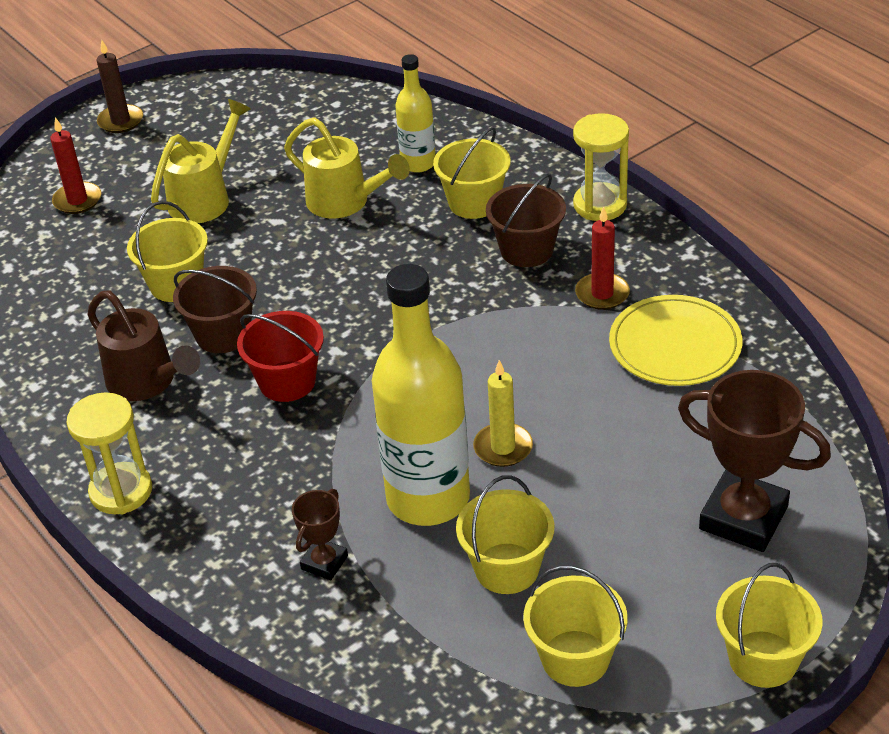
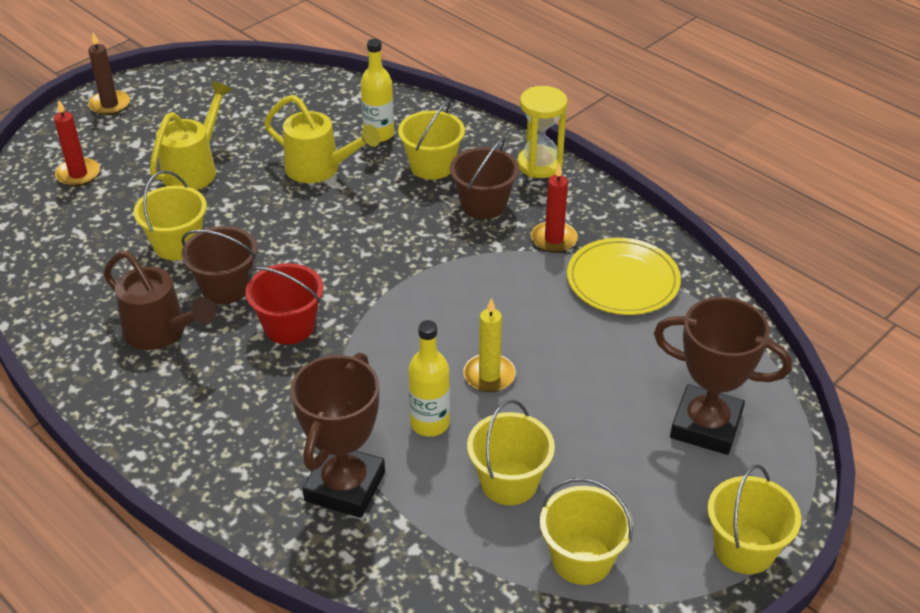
camera: 10 degrees left, 0 degrees up
yellow hourglass [66,392,152,514] -> none
brown trophy [292,489,348,580] -> brown trophy [291,353,385,518], size x1.96
yellow bottle [372,264,470,526] -> yellow bottle [408,320,450,437], size x0.53

